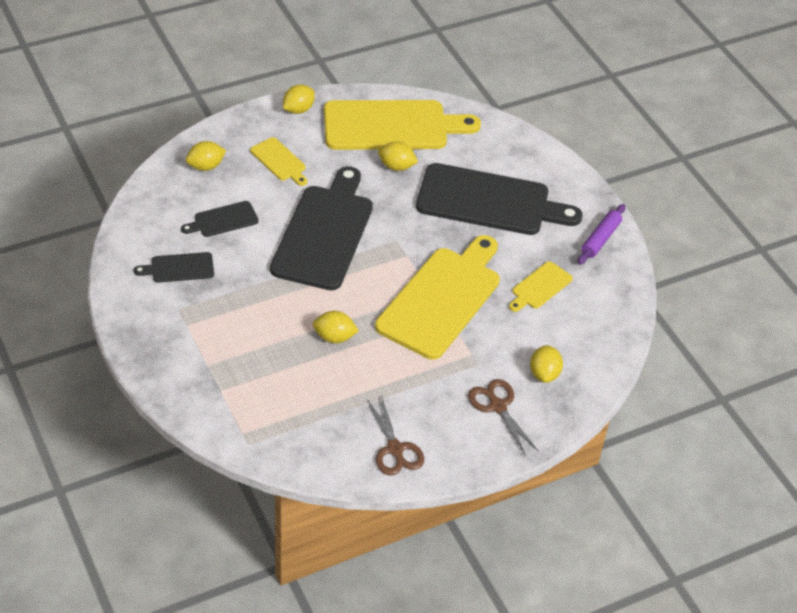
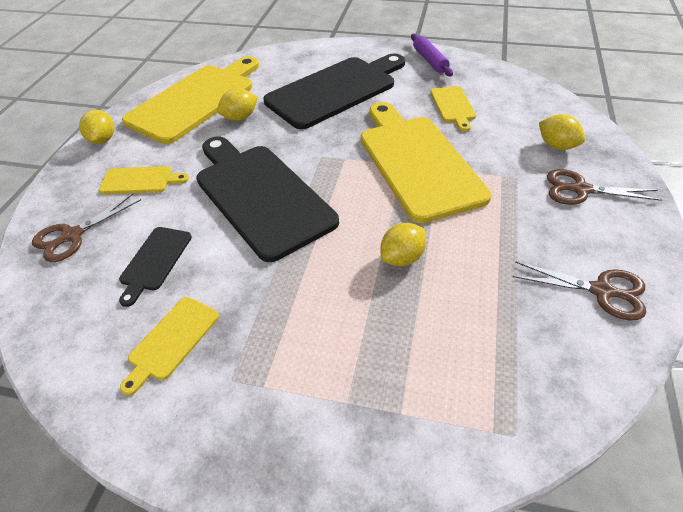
camera: 45 degrees left, 0 degrees up
black cutting board [134,252,214,283] -> yellow cutting board [120,297,219,396]
yellow lemon [186,141,226,171] -> brown scissors [32,194,141,262]

